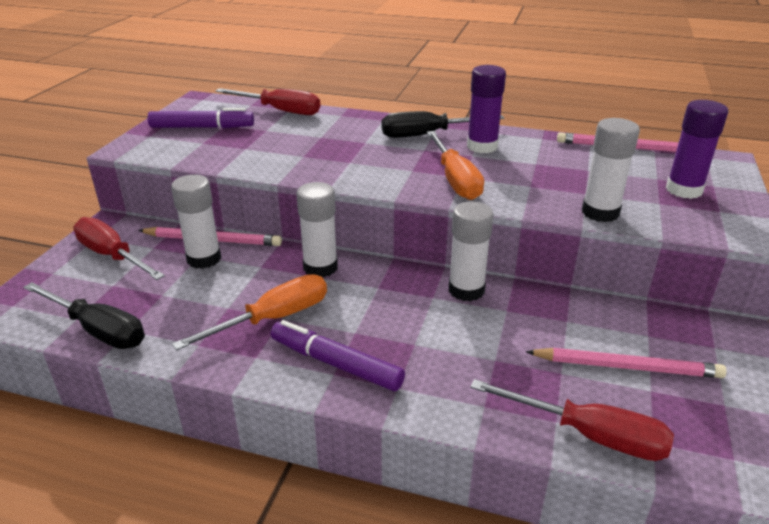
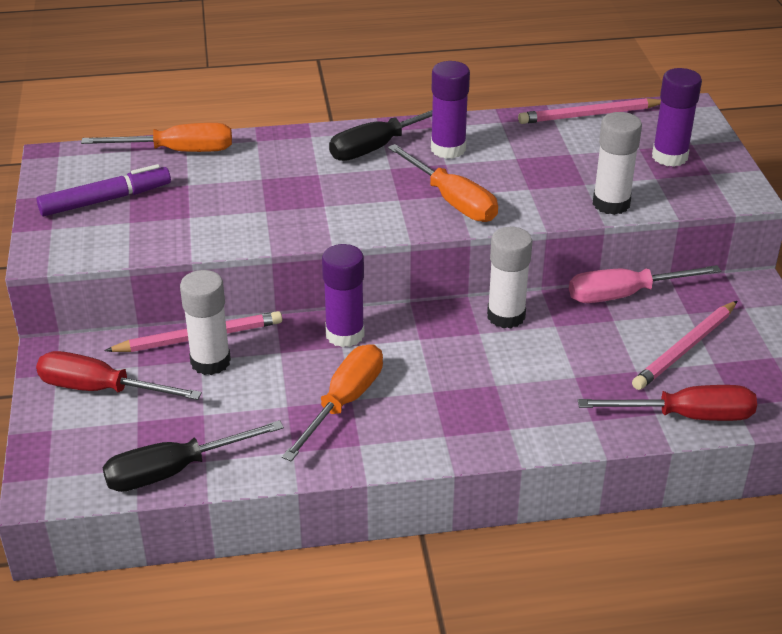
camera: 25 degrees left, 5 degrees up
black screwdriver [23,282,145,349] -> black screwdriver turned 150 degrees clockwise [102,420,284,492]
red screwdriver [216,88,320,115] -> orange screwdriver [81,123,232,152]
purple marker [271,320,405,391] -> none
white glue stick [296,182,338,278] -> purple glue stick [322,244,364,347]
pink pencil [525,348,727,378] -> pink pencil turned 150 degrees clockwise [632,301,737,390]
none -> pink screwdriver [569,265,721,303]

